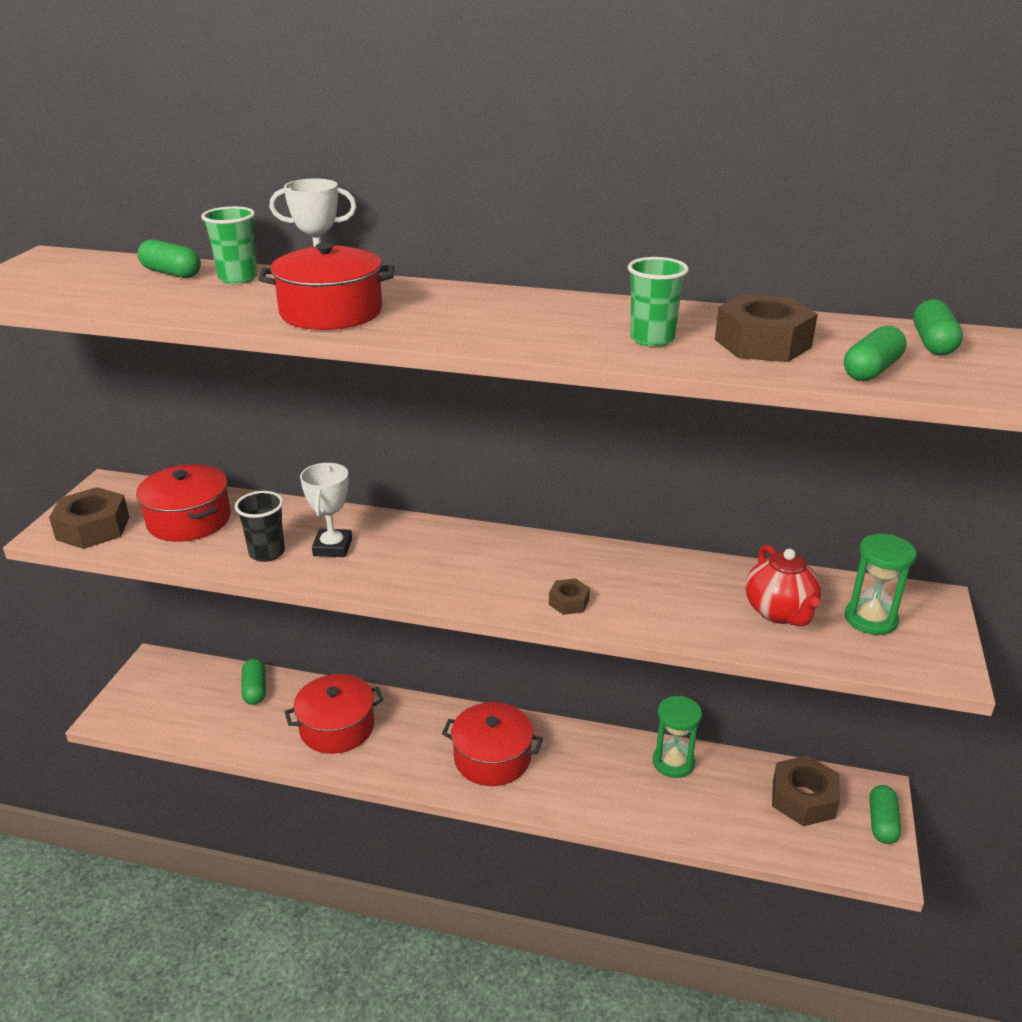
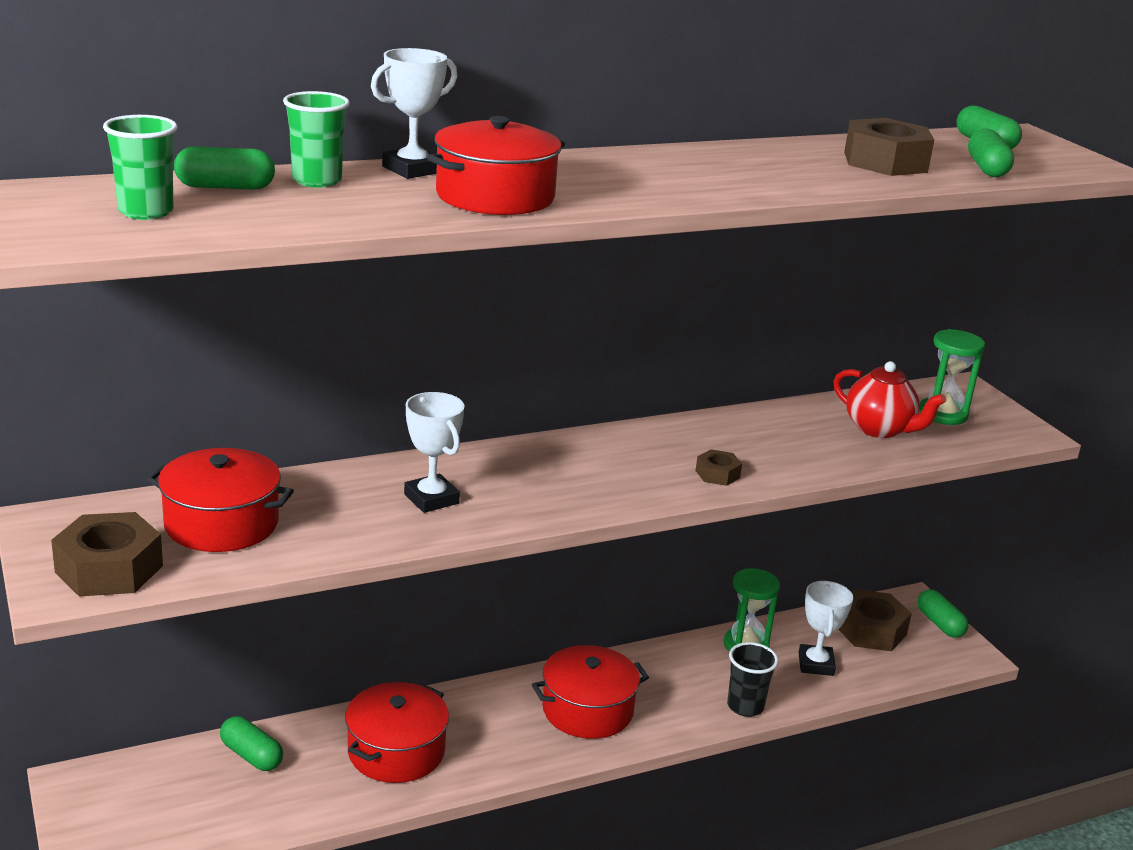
camera: 40 degrees left, 5 degrees down
black cup [235,491,285,562] -> black cup moved to [727,642,778,717]
green cup [628,257,689,347] -> green cup moved to [103,115,178,220]
none -> white trophy [798,581,853,676]

